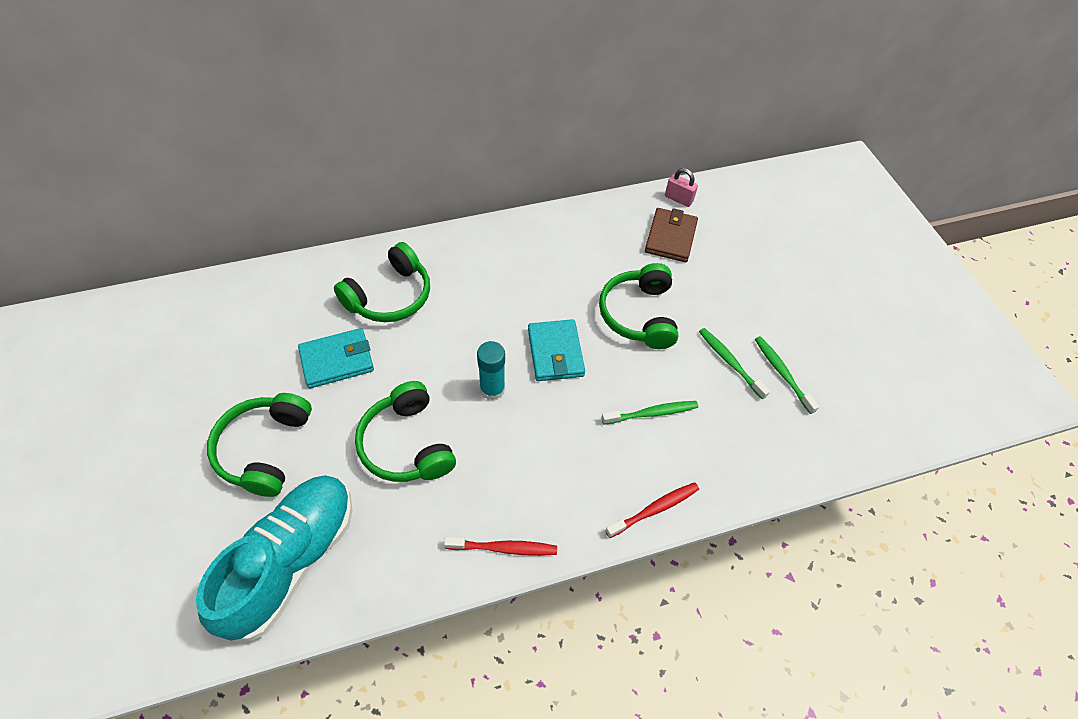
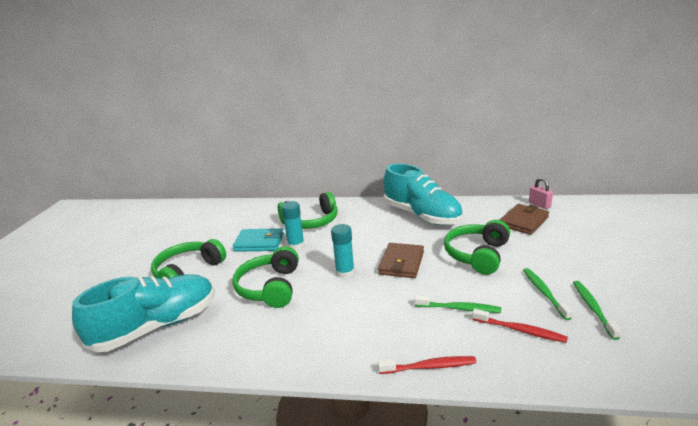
camera: 30 degrees right, 30 degrees down
red toothbrush [444,537,557,556] -> red toothbrush moved to [472,309,568,343]
turquoise wallet [528,319,585,381] -> brown wallet [378,243,424,278]
none -> turquoise glue stick [281,201,305,250]
none -> turquoise shoe [384,163,463,225]

